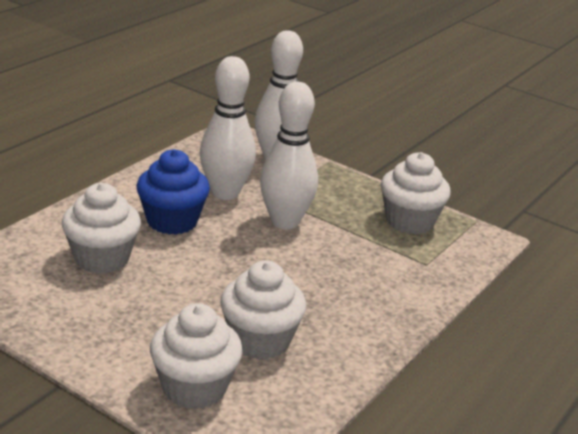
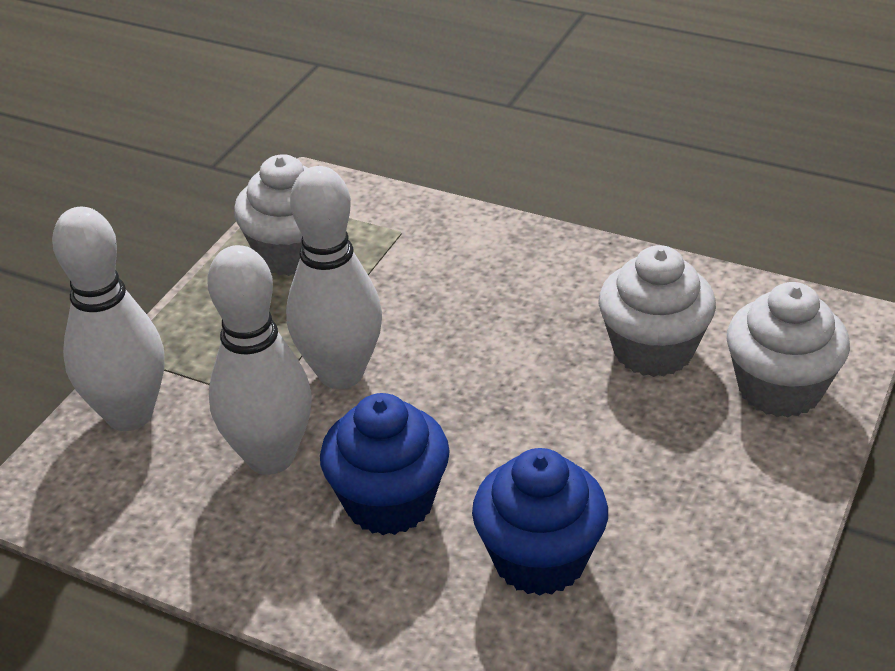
camera: 95 degrees left, 10 degrees up
white cupcake [62,183,141,274] -> blue cupcake [472,448,608,596]

